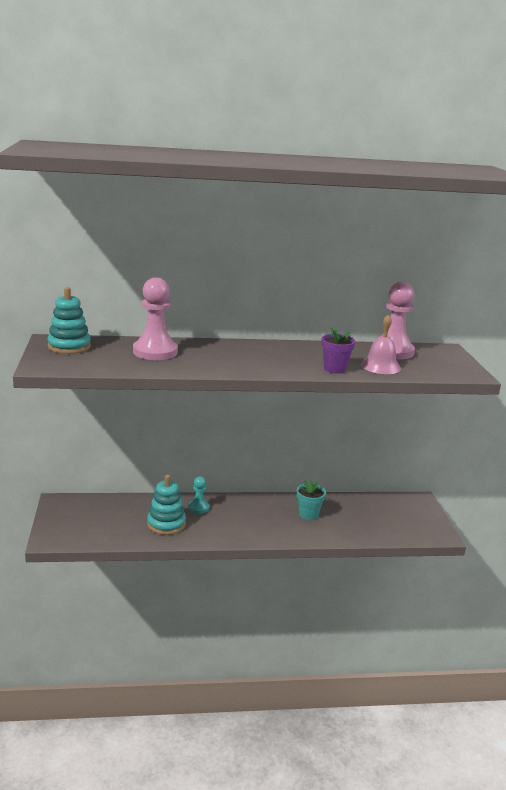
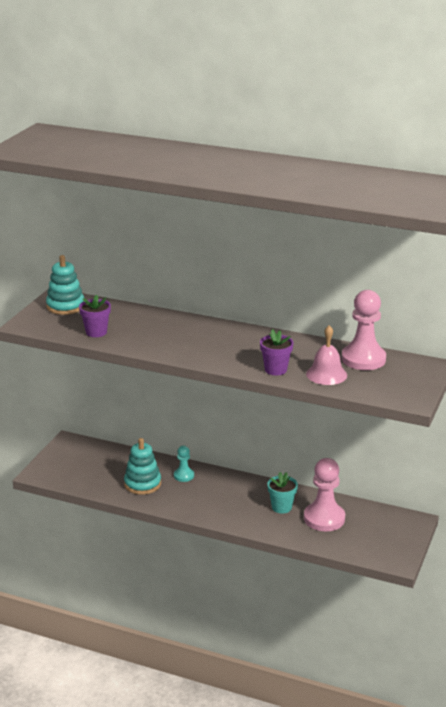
camera: 30 degrees right, 5 degrees up
pink pawn [133,277,178,360] -> pink pawn moved to [304,458,345,531]
none -> purple flower pot [79,295,111,337]

